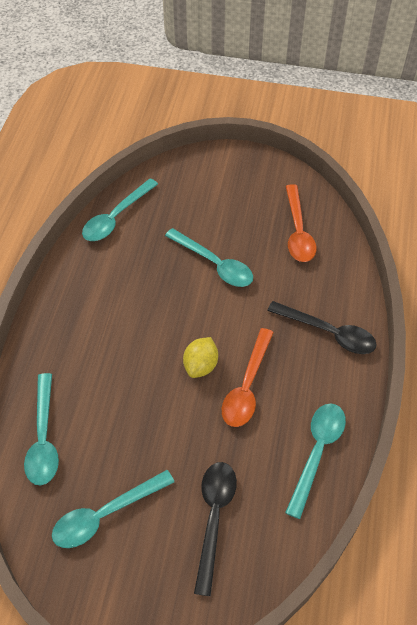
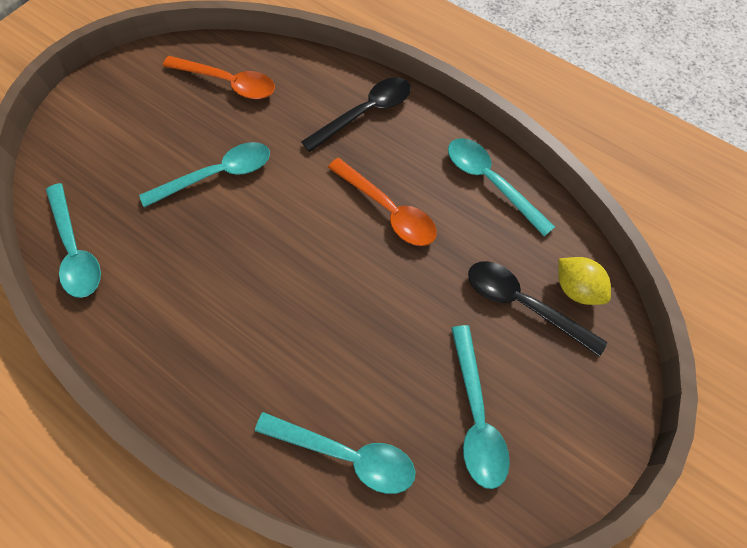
camera: 65 degrees left, 10 degrees up
yellow lemon [183,337,218,378] -> yellow lemon moved to [558,257,611,305]

